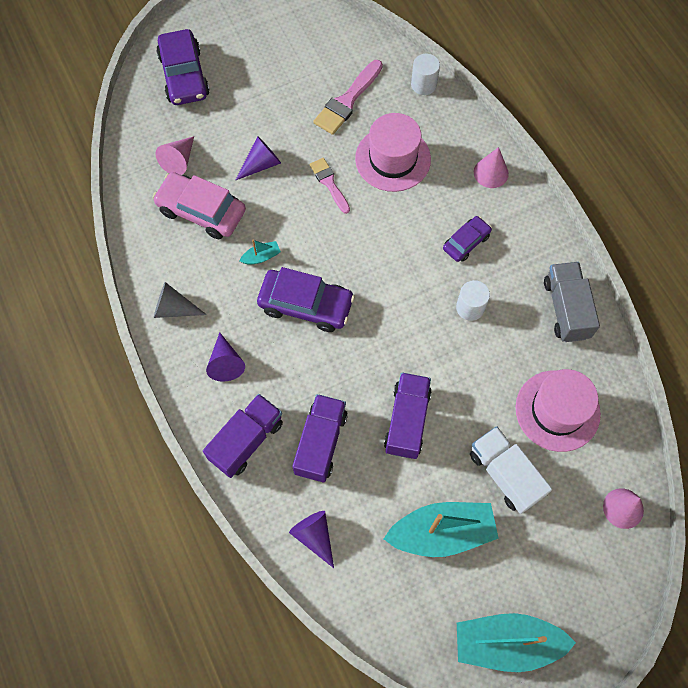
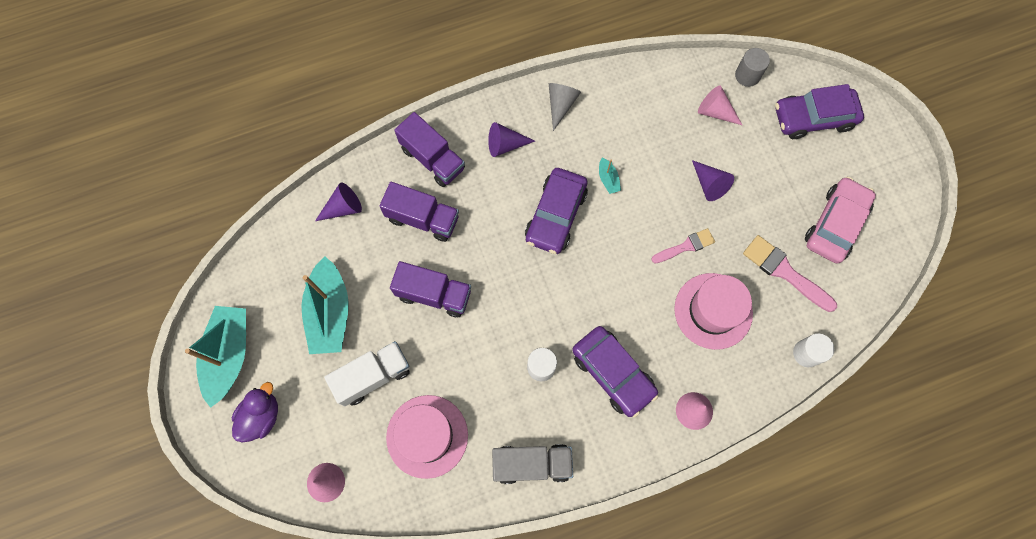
camera: 95 degrees right, 5 degrees up
pink car [153,172,246,239] -> pink car moved to [805,177,876,263]
purple car [443,216,492,262] -> purple car [572,326,658,417], size x1.73
none -> purple duck [232,382,278,442]
none -> grey cylinder [735,48,770,87]

